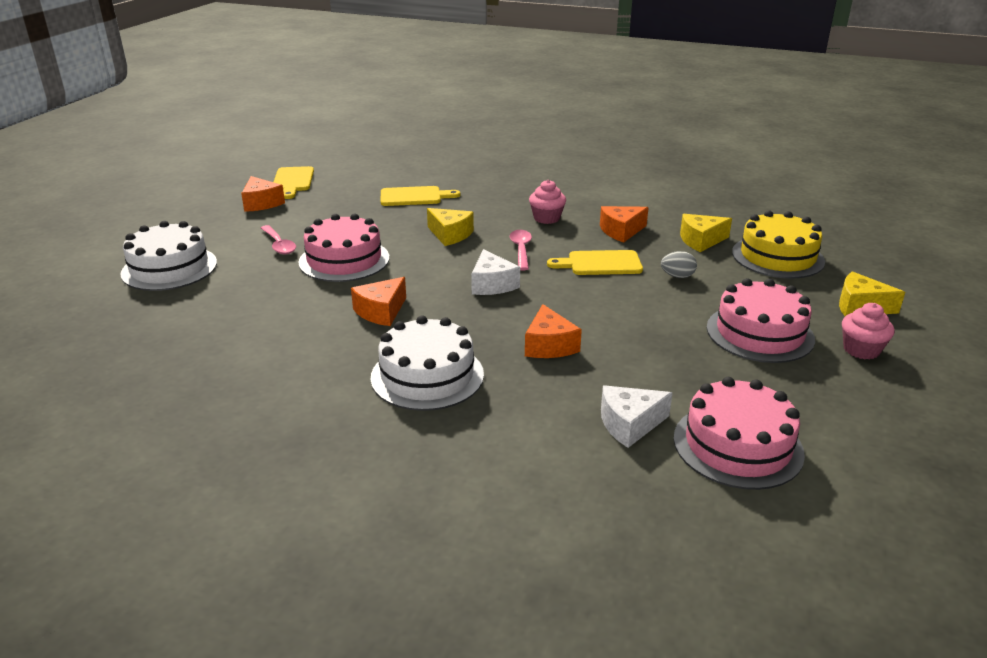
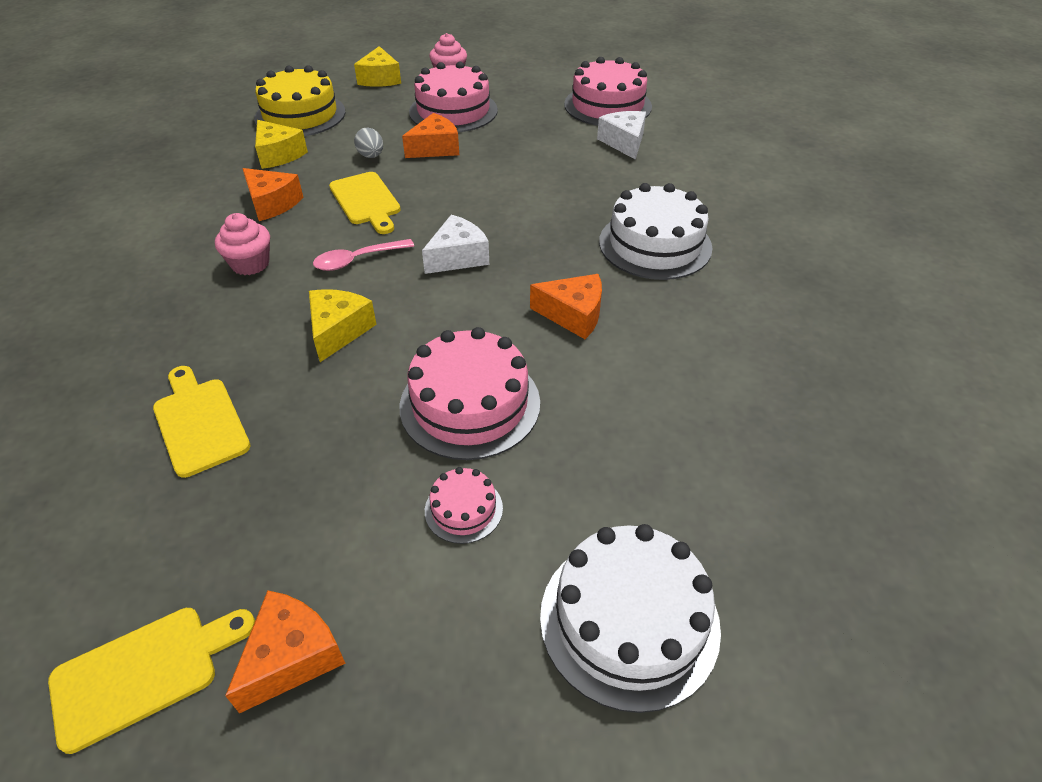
camera: 115 degrees left, 15 degrees up
pink spoon [261,225,296,254] -> pink cake [425,467,503,544]
orange cheese [525,304,582,358] -> orange cheese moved to [402,113,459,158]
white cheese [601,385,673,448] -> white cheese turned 150 degrees counterclockwise [597,111,646,160]

